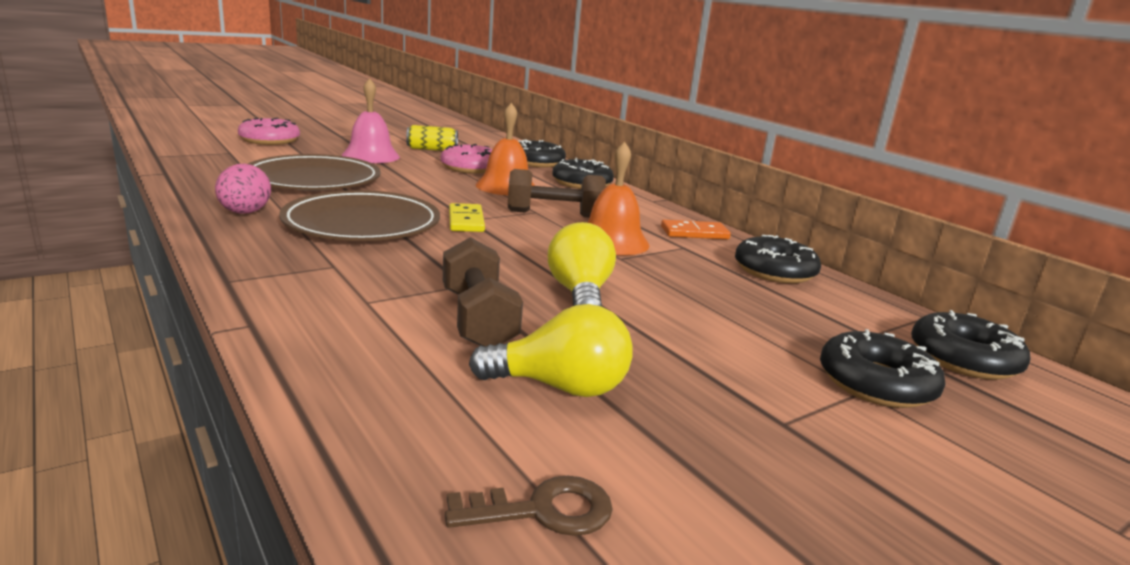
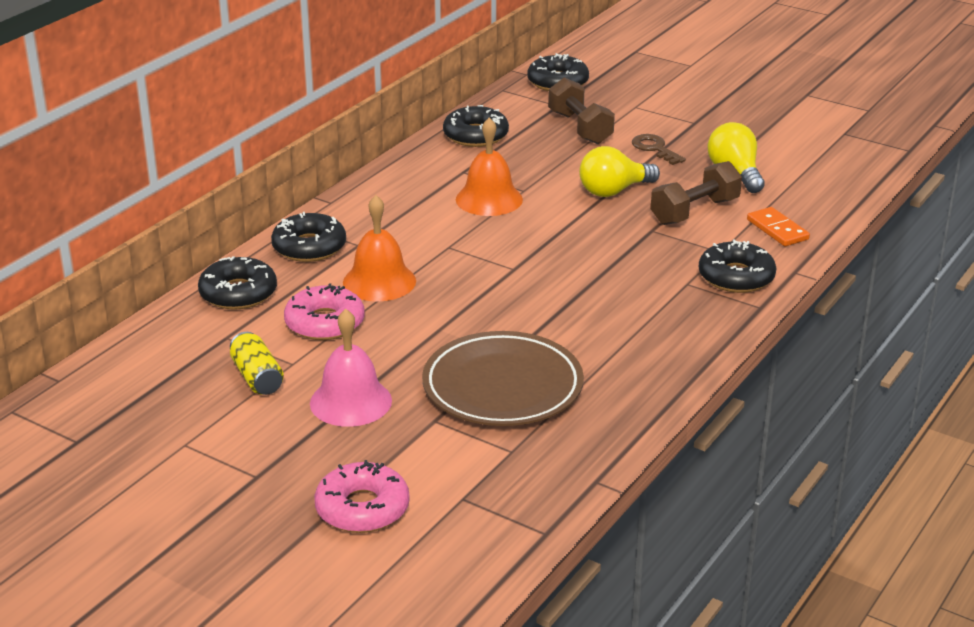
camera: 110 degrees left, 10 degrees up
pink egg [215,164,271,214] -> none
brown plate [279,190,440,241] -> none
brown key [445,476,613,536] -> brown key moved to [632,134,686,165]
yellow domino [449,203,485,232] -> none
brown dumbbell [508,169,606,218] -> brown dumbbell moved to [548,77,615,144]
orange domino [661,220,731,239] -> orange domino moved to [747,207,810,246]
black donut [820,329,946,408] -> black donut moved to [699,240,776,293]

